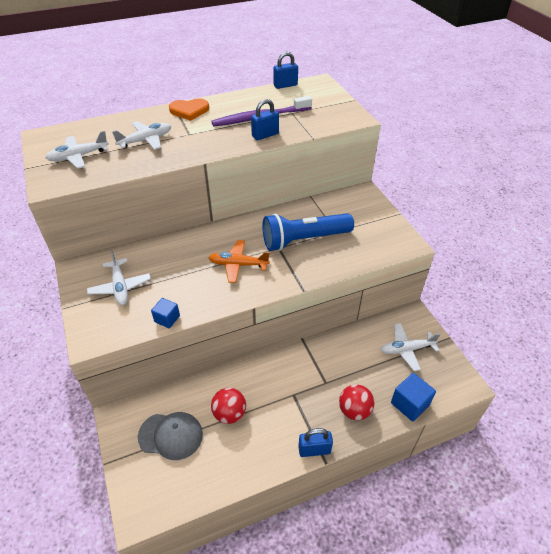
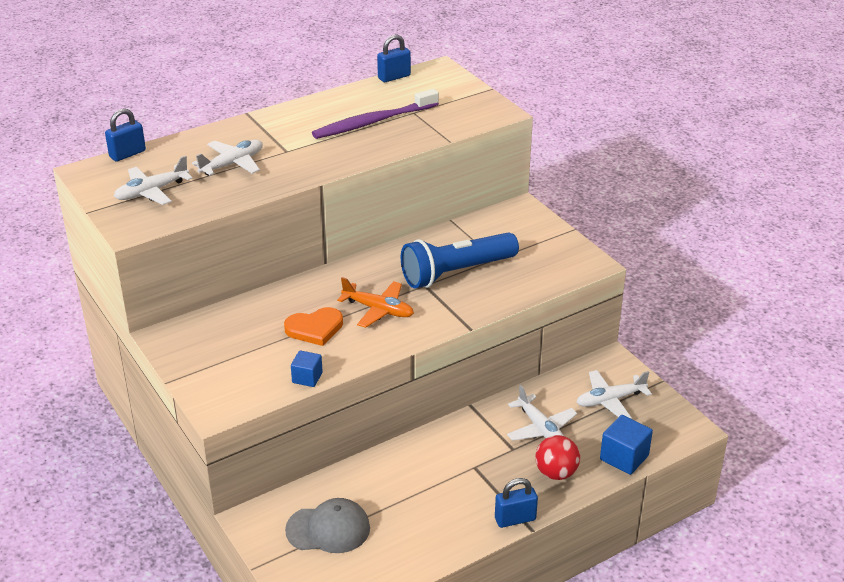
camera: 10 degrees left, 10 degrees down
white plane [87,250,151,305] -> white plane moved to [507,385,577,441]
orange heart [169,98,209,121] -> orange heart moved to [284,307,343,346]
orange plane [209,240,270,283] -> orange plane turned 150 degrees counterclockwise [337,277,414,328]
red ball [211,388,246,424] -> none
blue padlock [251,99,279,140] -> blue padlock moved to [105,108,146,162]

